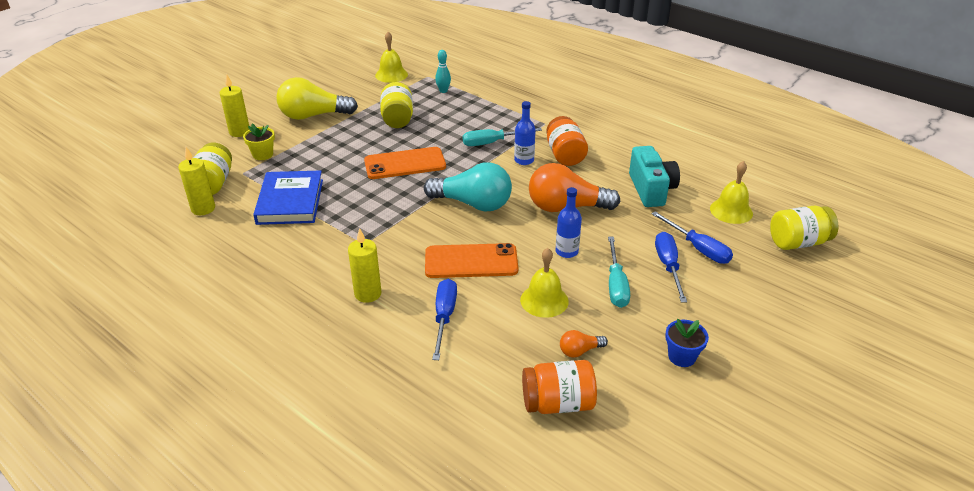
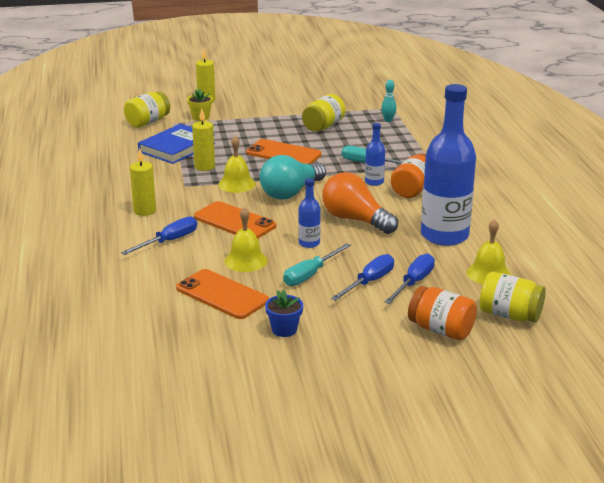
camera: 40 degrees right, 10 degrees down
yellow candle [178,147,215,215] -> yellow candle moved to [192,109,215,171]
yellow light bulb [277,77,358,120] -> none
yellow bell [375,32,408,83] -> yellow bell moved to [218,136,256,193]
turquoise light bulb [424,162,512,211] -> turquoise light bulb turned 75 degrees clockwise [260,155,326,200]
orange jar [522,360,597,414] -> orange jar moved to [408,286,477,340]
orange light bulb [560,330,608,357] -> orange phone [176,269,269,319]
turquoise camera [629,146,680,207] -> blue bottle [421,84,476,246]
blue screwdriver [651,211,733,264] -> blue screwdriver turned 150 degrees counterclockwise [385,253,435,304]

